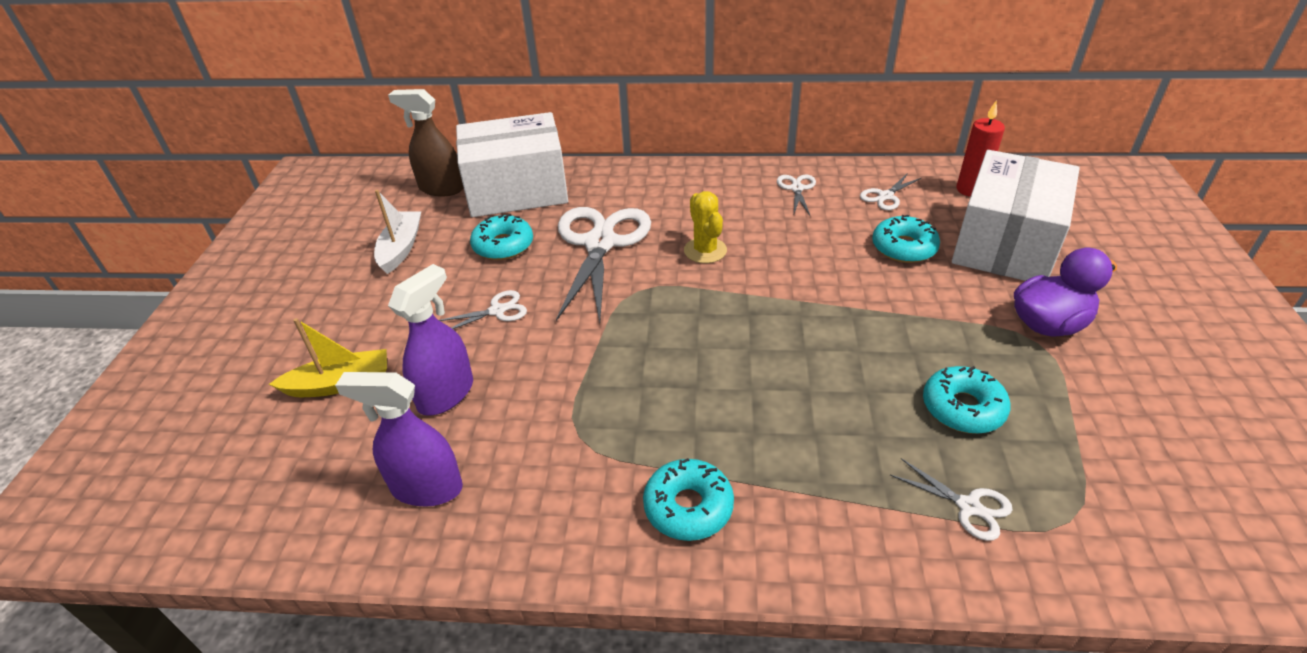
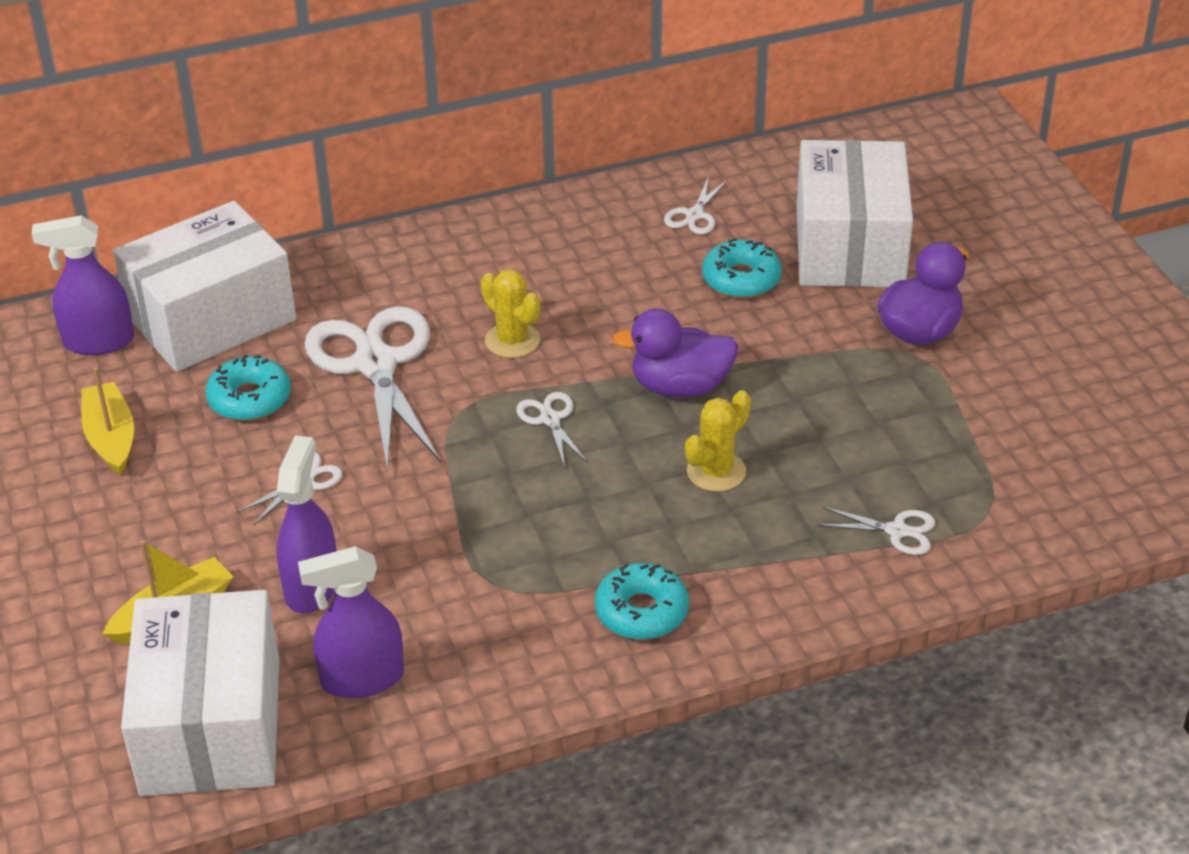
camera: 25 degrees left, 0 degrees up
white boat [374,190,421,274] -> yellow boat [81,367,134,475]
brown spray bottle [388,89,464,196] -> purple spray bottle [32,215,134,355]
white scissors [777,175,816,215] -> white scissors moved to [516,392,588,467]
turquoise donut [923,366,1011,434] -> none
red candle [956,100,1005,197] -> none
none -> white box [121,590,279,796]
none -> purple duck [612,309,739,398]
none -> yellow cactus [685,390,751,492]

